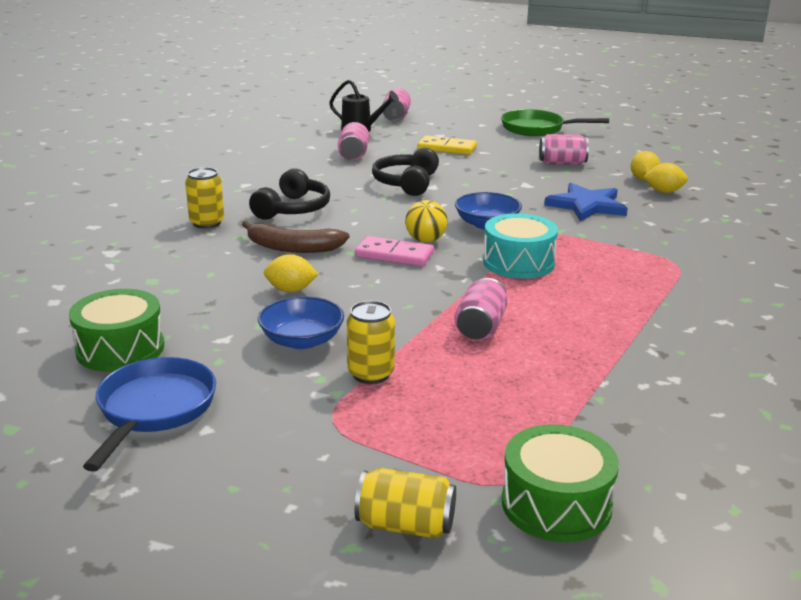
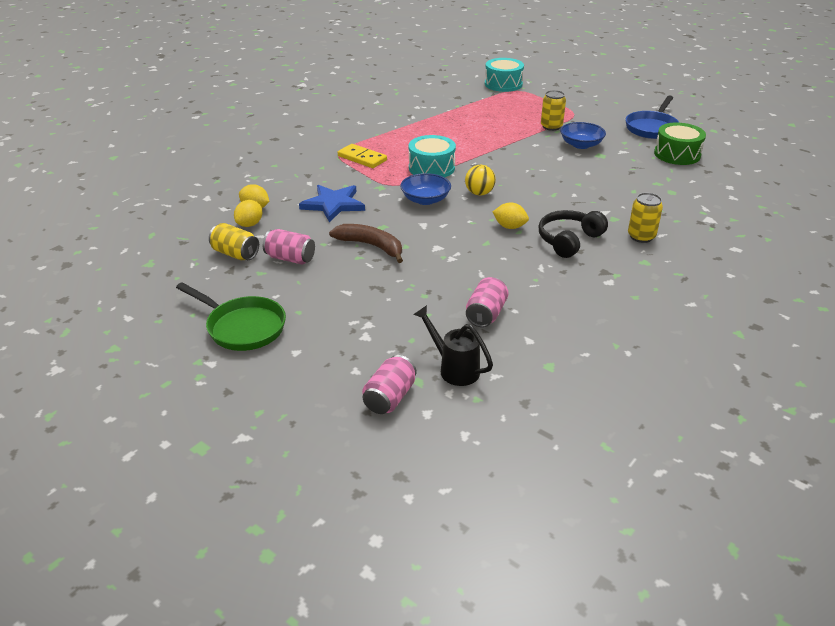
camera: 160 degrees left, 10 degrees up
brown banana [242,221,349,253] -> brown banana moved to [329,224,403,263]
yellow lemon [264,254,319,292] -> yellow lemon moved to [493,203,529,229]
yellow can [354,468,456,539] -> yellow can moved to [209,223,259,260]
pink domino [355,236,434,266] -> none
black headphones [372,148,439,196] -> none
yellow domino [418,135,477,155] -> yellow domino moved to [338,144,387,168]
pink can [454,278,508,340] -> none
green drum [502,424,619,542] -> turquoise drum [485,58,524,92]

